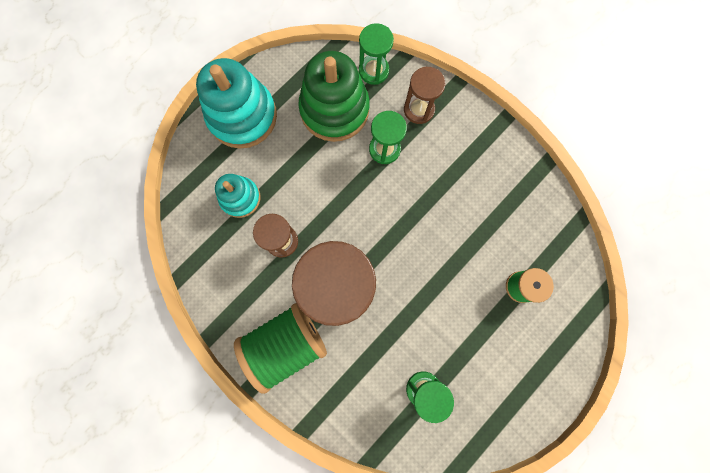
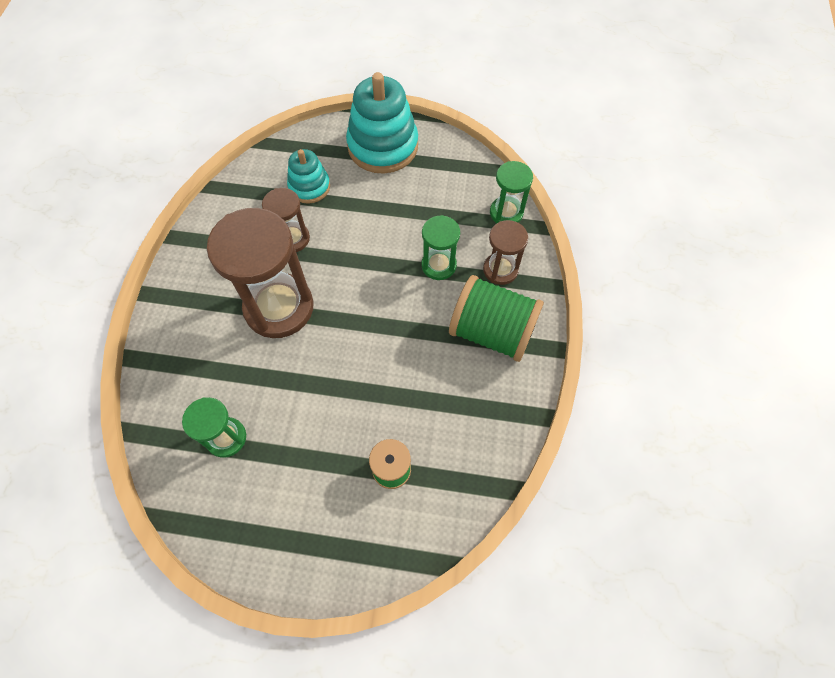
camera: 55 degrees right, 15 degrees down
green spool [234,303,327,394] -> green spool moved to [449,275,544,362]
green stacking toy [298,51,370,142] -> none

